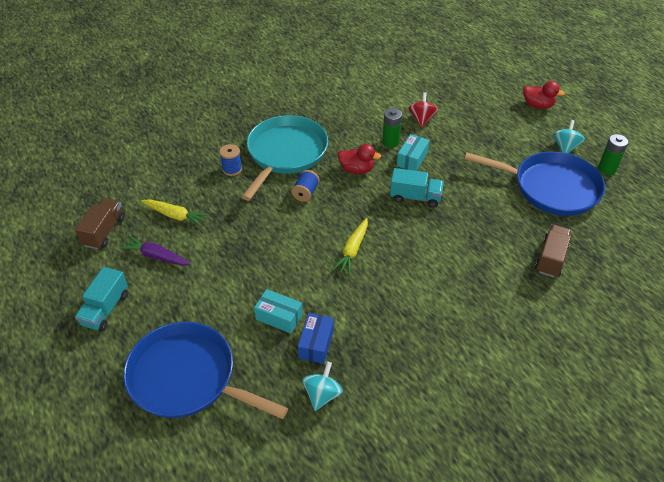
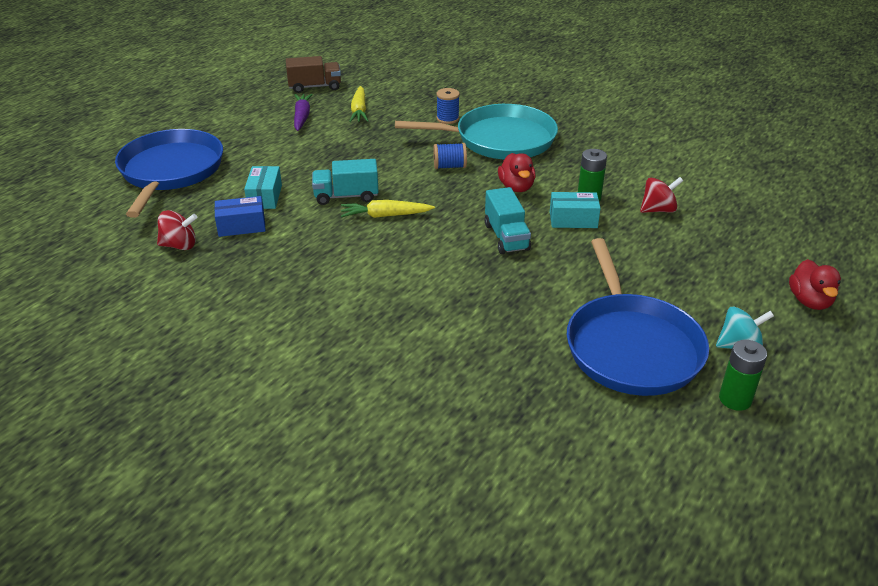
camera: 65 degrees right, 10 degrees down
turquoise truck [75,267,128,331] -> turquoise truck moved to [312,159,379,205]
turquoise spinning top [302,362,343,411] -> red spinning top [157,210,197,250]
brown truck [535,224,572,278] -> none

